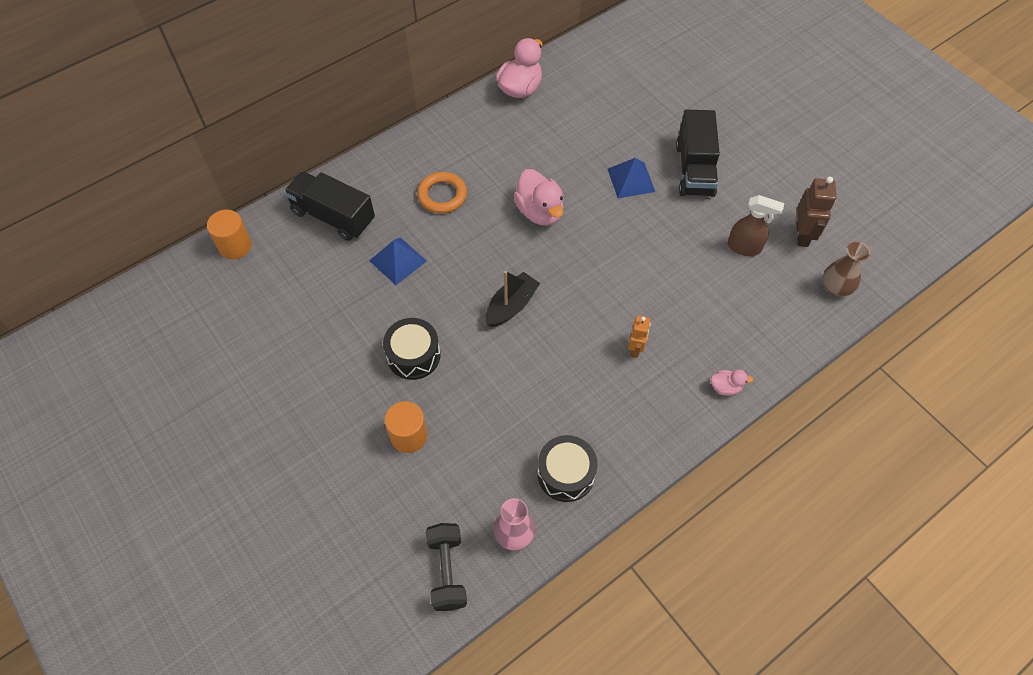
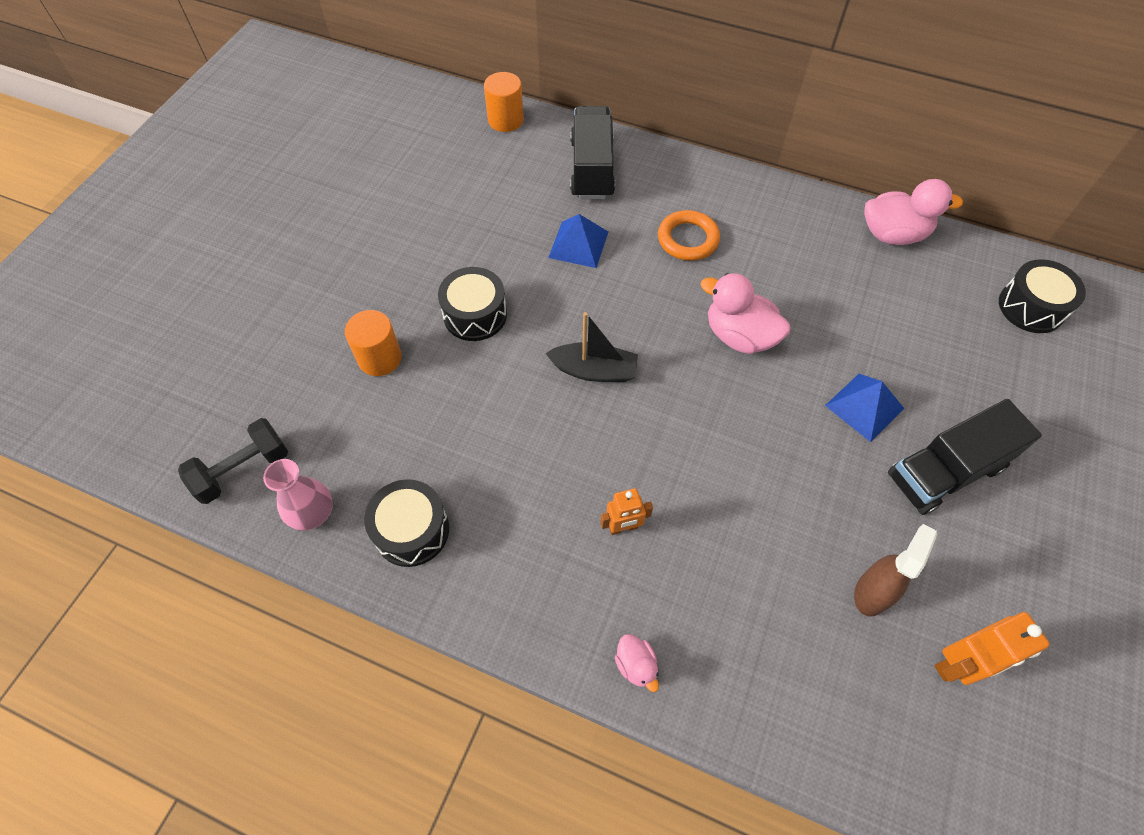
camera: 60 degrees right, 0 degrees up
pink duck [514,169,564,226] -> pink duck turned 90 degrees clockwise [701,273,791,354]
brown spray bottle [728,195,784,256] -> brown spray bottle turned 135 degrees counterclockwise [854,524,937,617]
brown robot [797,176,837,247] -> orange robot [934,612,1050,685]
brown vase [822,242,870,297] -> none
none -> black drum [999,259,1086,333]

